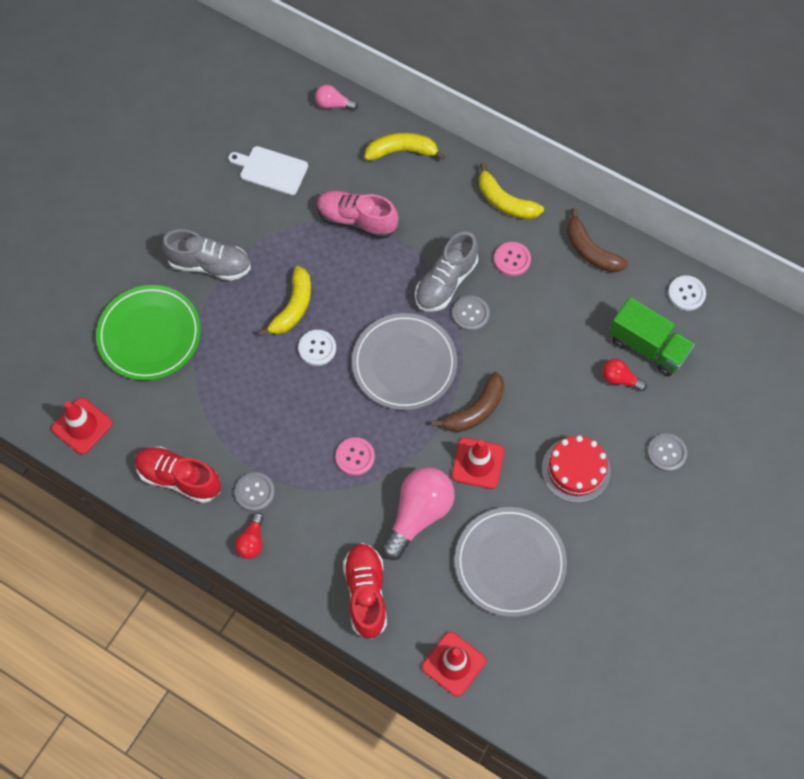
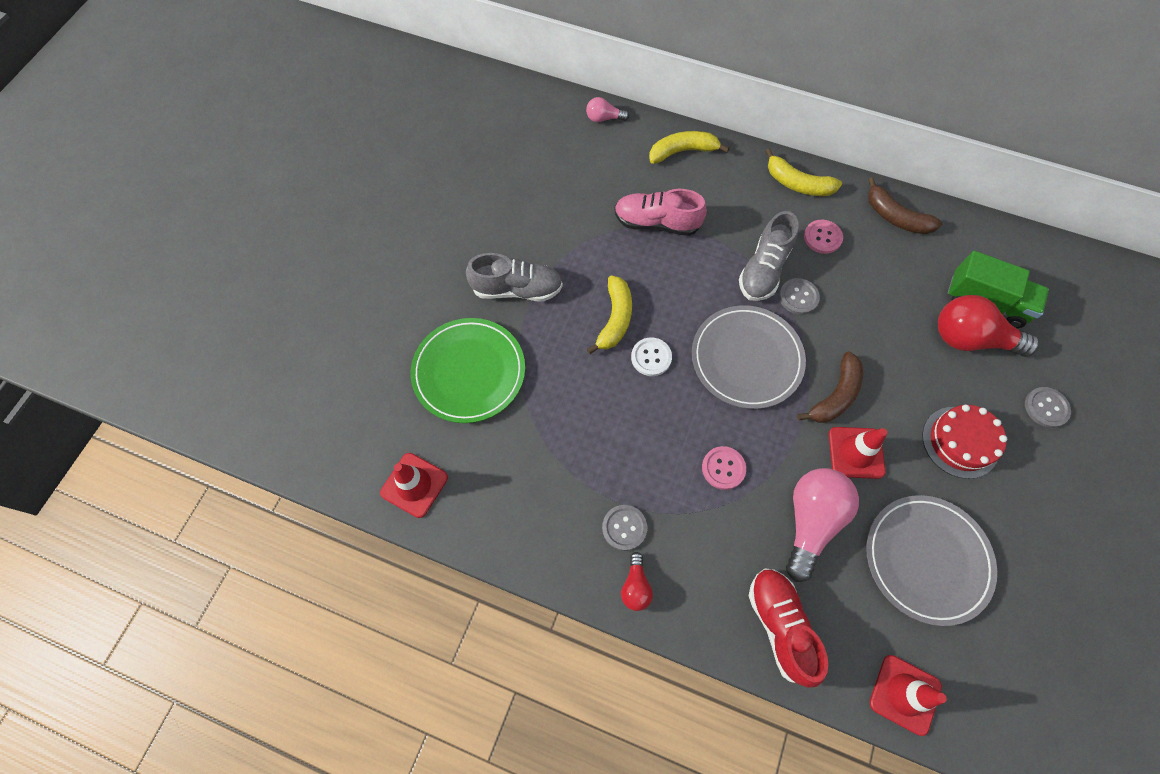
camera: 10 degrees left, 0 degrees up
red shoe [135,446,221,503] -> none
white cutting board [228,146,308,195] -> none
red light bulb [602,359,647,391] -> red light bulb [938,295,1040,357], size x2.02
white button [668,276,706,311] -> none

